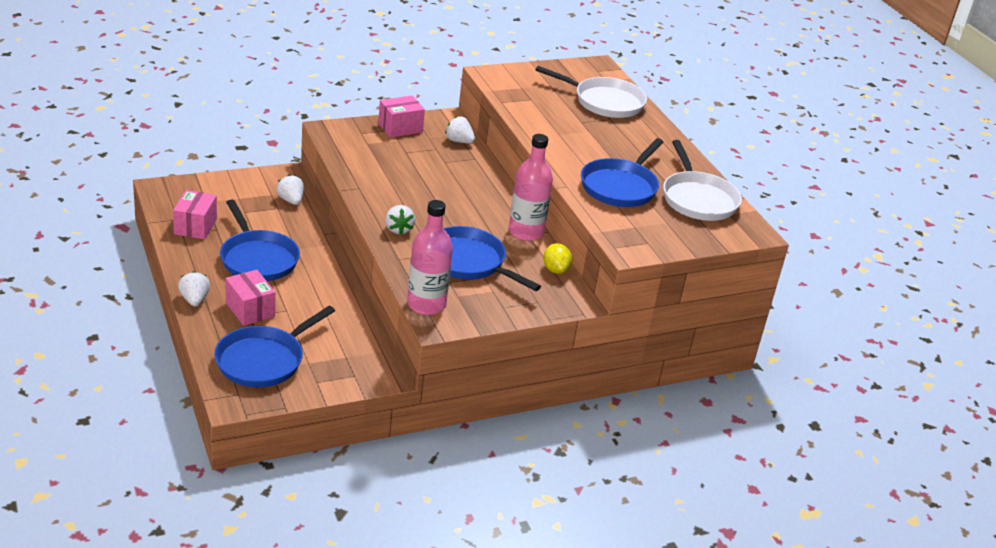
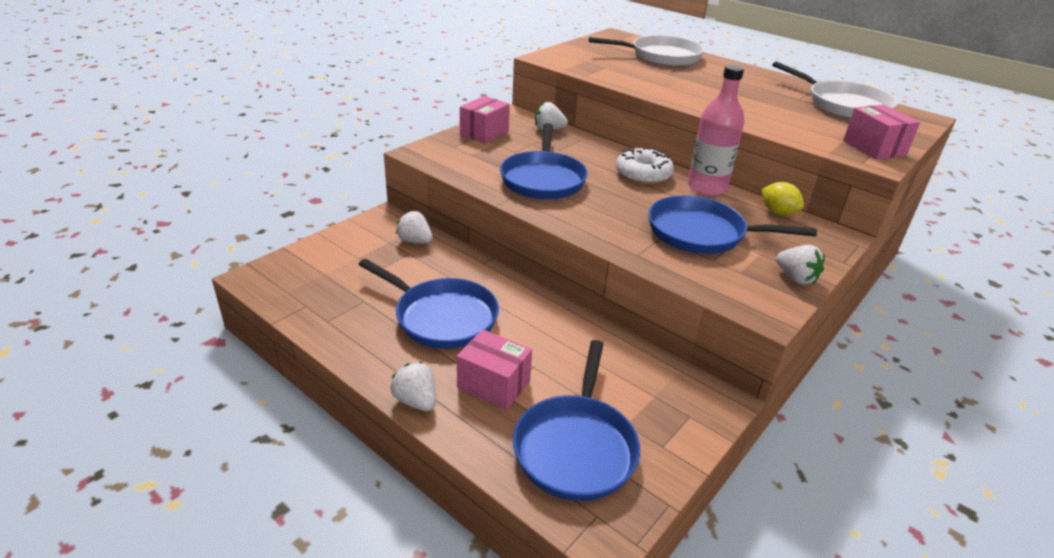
camera: 25 degrees left, 0 degrees up
pink box [173,190,217,240] -> pink box moved to [843,104,920,160]
white strawberry [385,205,415,235] -> white strawberry moved to [776,245,825,285]
pink bottle [407,200,453,315] -> none
blue pan [581,138,664,207] -> blue pan moved to [500,123,588,199]
none -> white donut [616,147,674,185]

